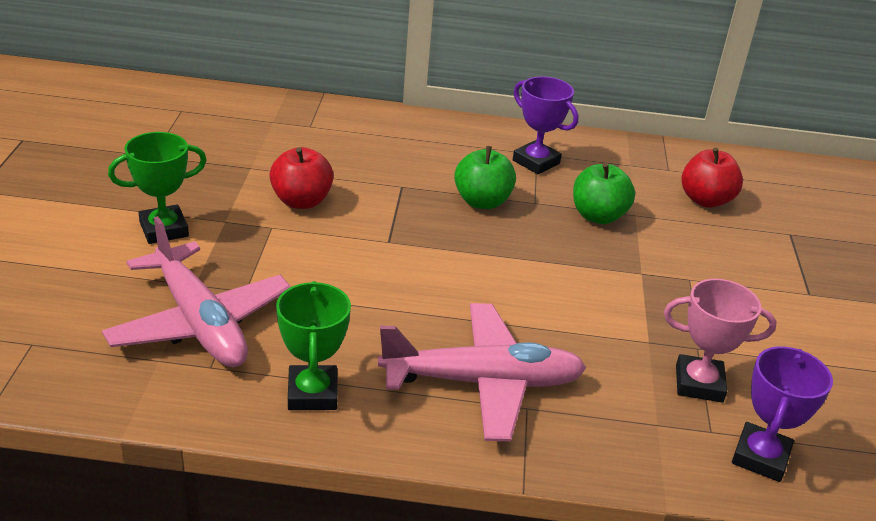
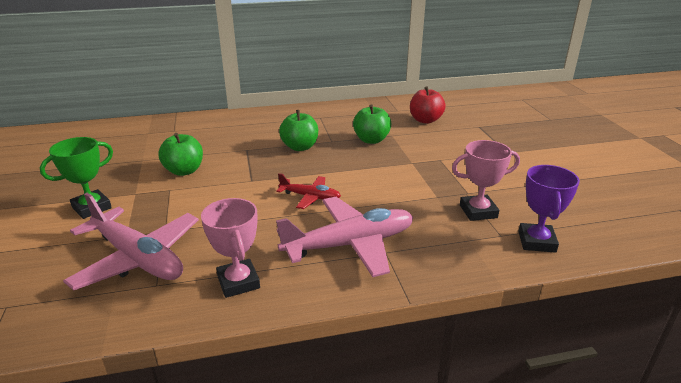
camera: 15 degrees left, 5 degrees down
red apple [269,147,334,209] -> green apple [158,133,203,176]
green trophy [276,281,351,410] -> pink trophy [201,198,260,298]
purple trophy [513,76,578,174] -> none
none -> red plane [276,173,341,209]

